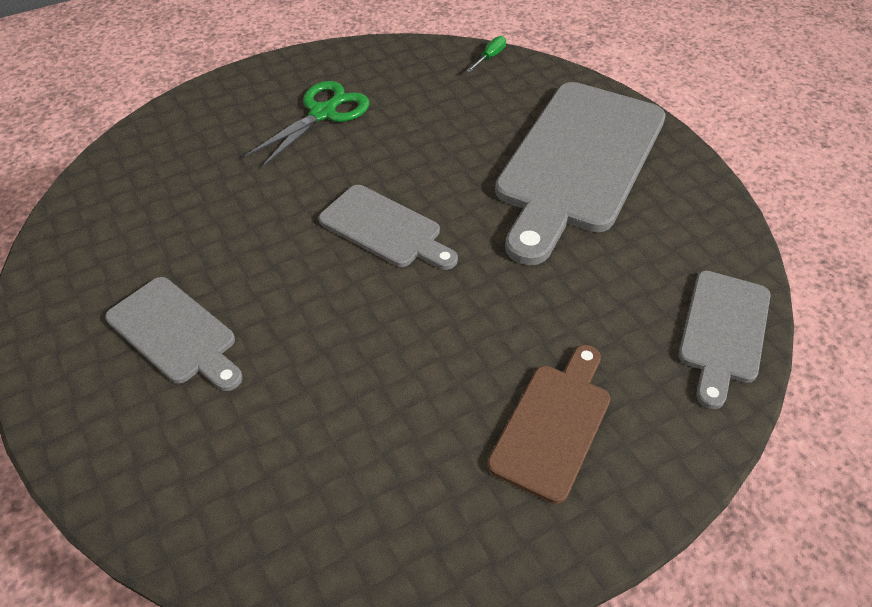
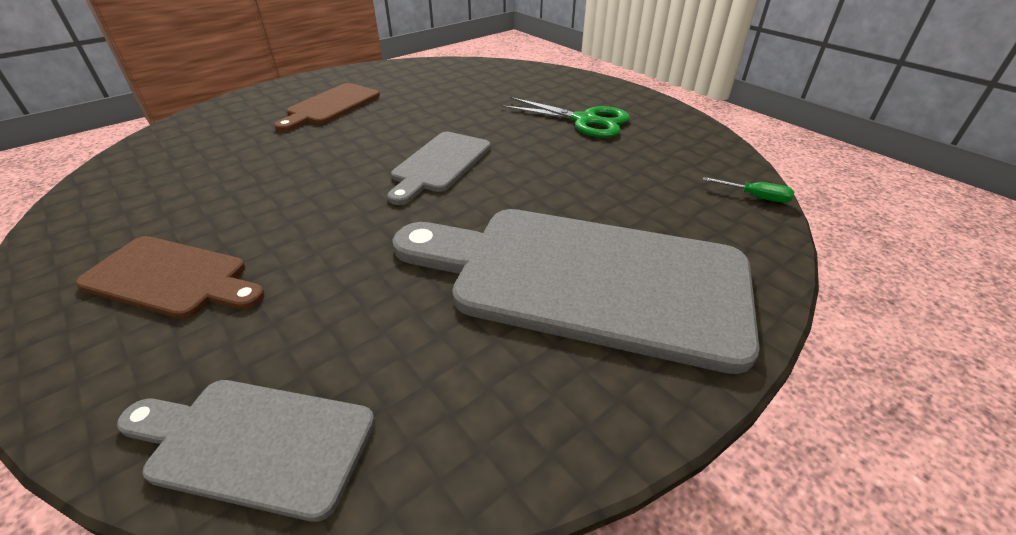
camera: 80 degrees right, 10 degrees down
grey cutting board [105,277,243,391] -> brown cutting board [275,83,380,132]

